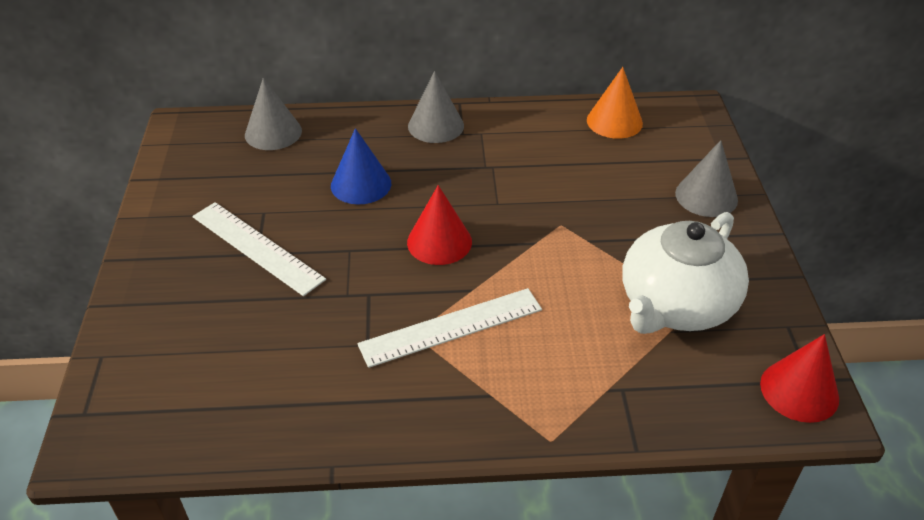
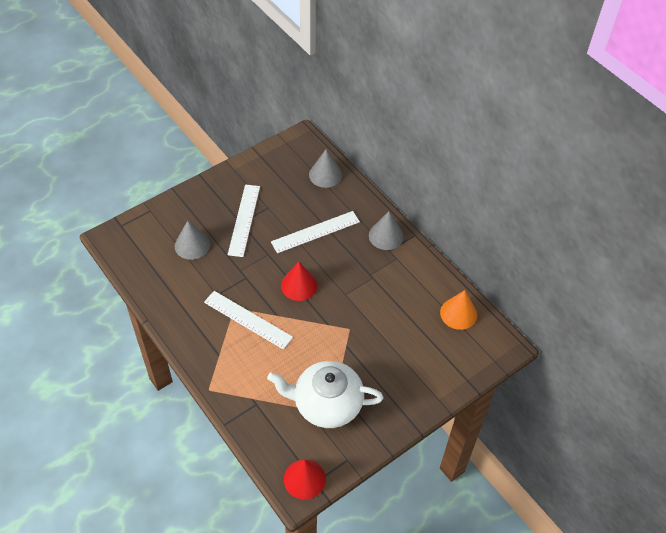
camera: 55 degrees right, 10 degrees up
blue cone [331,128,391,205] -> white ruler [271,211,360,253]
grey cone [675,140,738,217] -> grey cone moved to [175,221,210,260]

